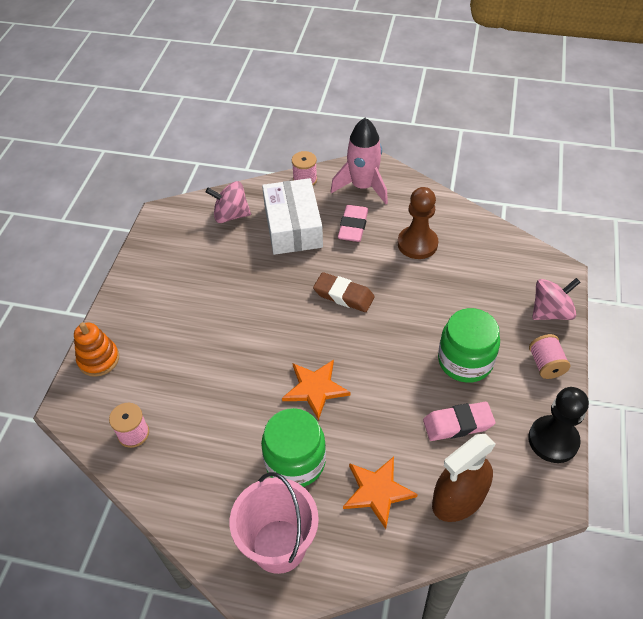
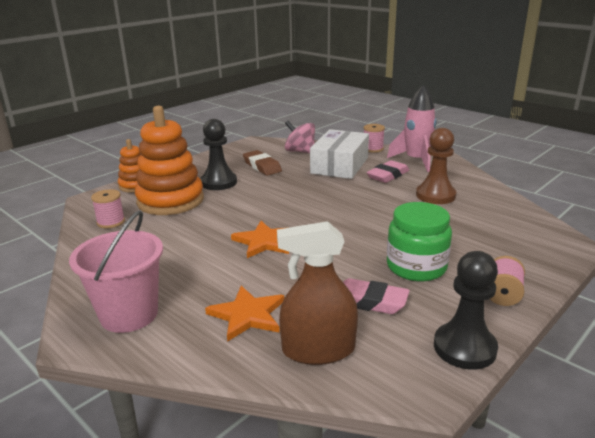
camera: 30 degrees right, 25 degrees down
green jar [261,408,326,487] -> none
brown eraser [313,272,375,312] -> brown eraser moved to [243,150,282,176]
pink spinning top [532,278,580,320] -> none
none -> orange stacking toy [135,106,204,215]
none -> black pawn [200,119,237,190]

